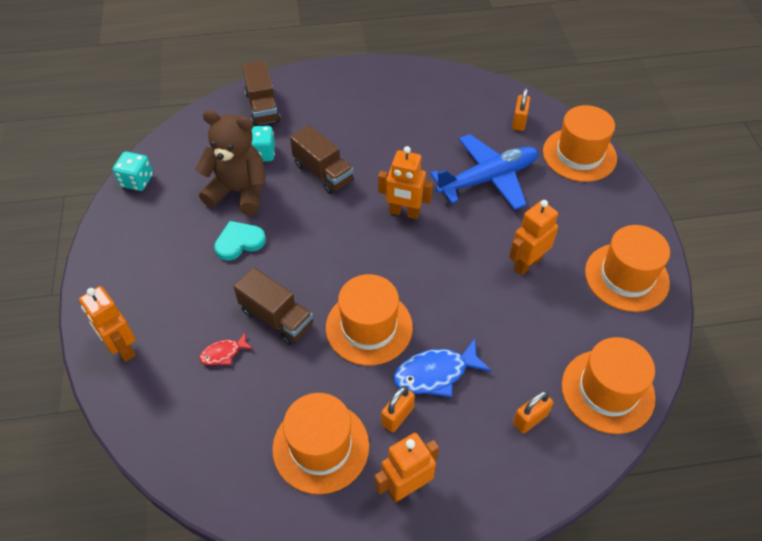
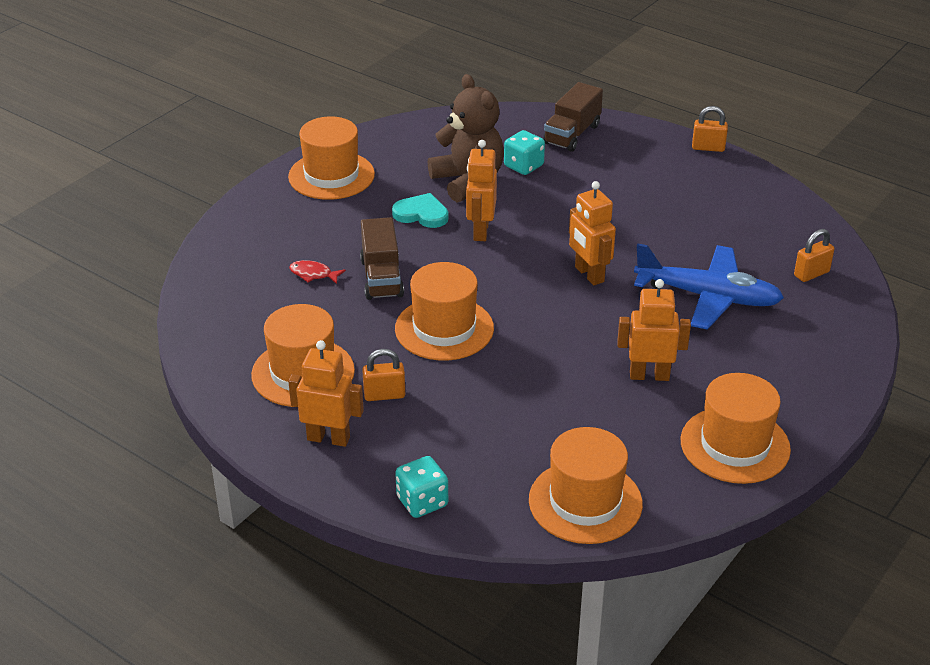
camera: 45 degrees right, 15 degrees down
orange robot [79,286,136,362] -> orange robot moved to [466,140,497,241]
turquoise dice [113,151,153,191] -> turquoise dice moved to [395,456,448,518]
brown truck [290,125,354,194] -> none
blue fish [394,339,492,397] -> none
orange padlock [513,391,553,434] -> orange padlock moved to [692,106,728,152]
orange hat [543,105,617,182] -> orange hat moved to [288,117,375,200]

